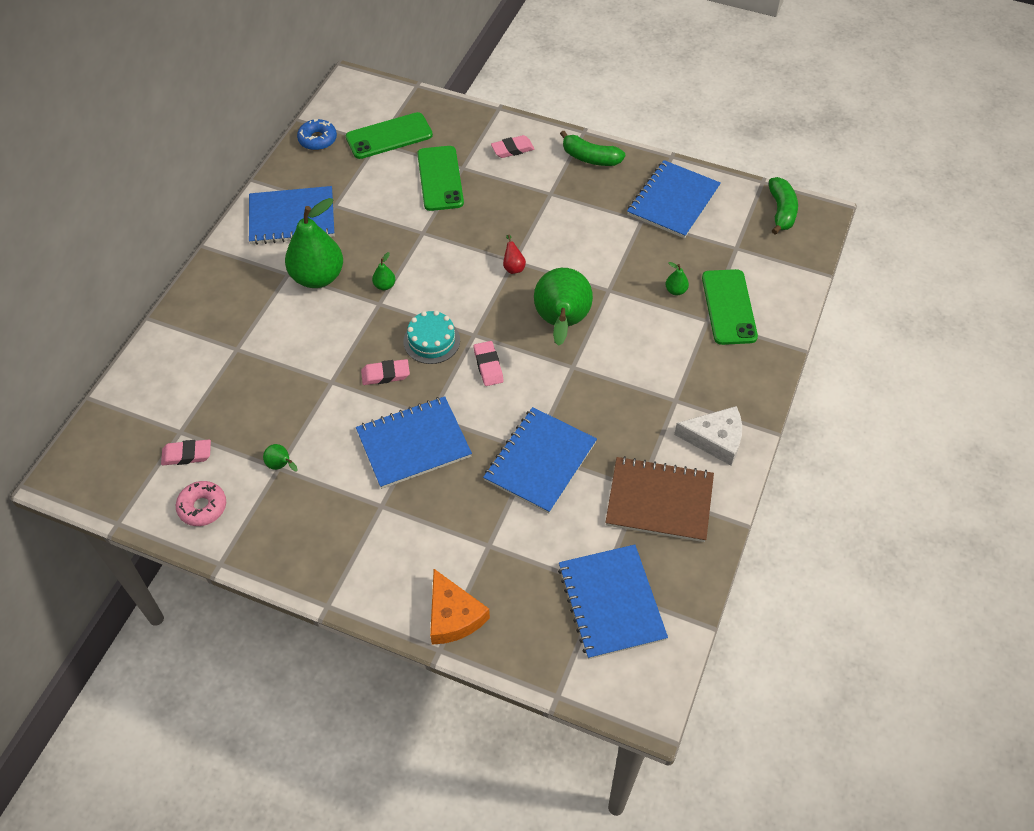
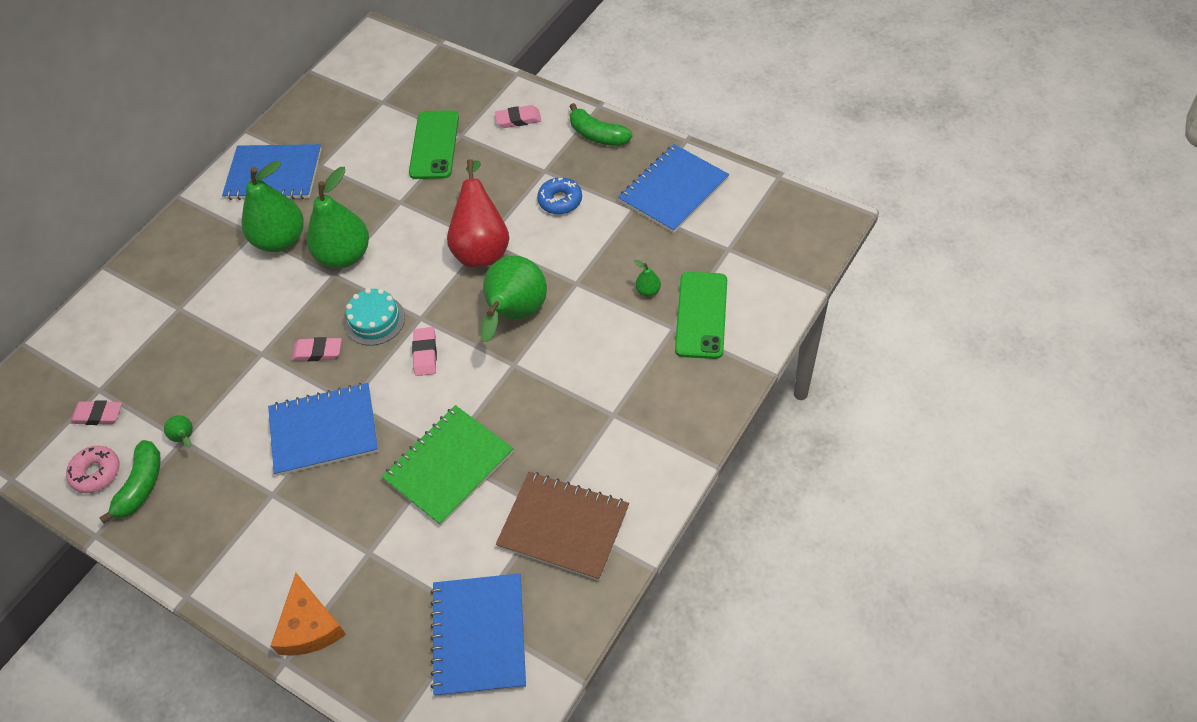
camera: 15 degrees right, 0 degrees up
blue donut [297,119,337,150] -> blue donut moved to [537,177,582,214]
green phone [346,112,433,159] -> none
green pear [372,252,395,290] -> green pear [307,167,369,268], size x2.49
blue notebook [483,407,597,514] -> green notebook [382,405,514,526]
red pear [503,235,526,274] -> red pear [447,159,509,267], size x2.49
white cheese [674,406,742,465] -> none
green banana [769,177,798,235] -> green banana moved to [99,440,161,524]

